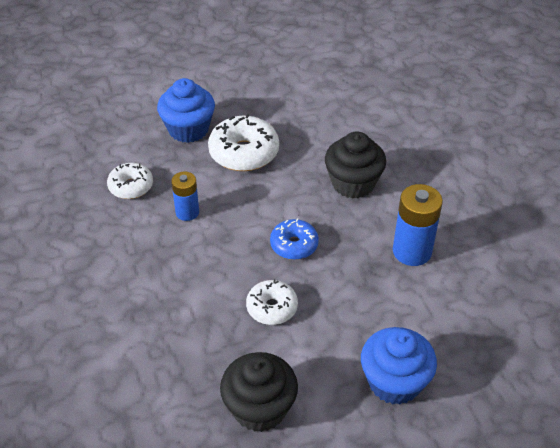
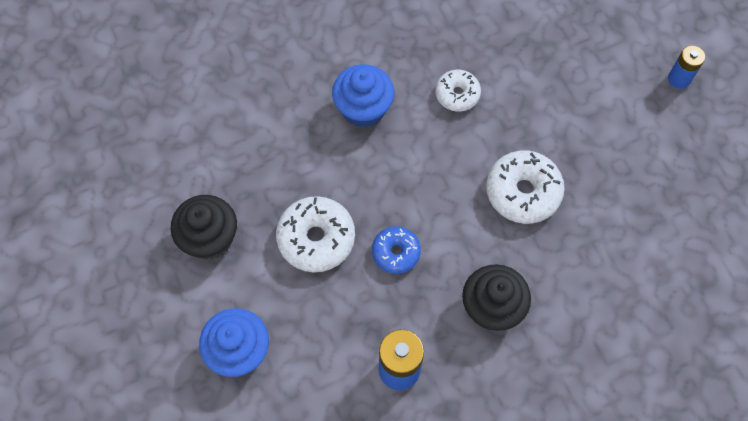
camera: 85 degrees right, 20 degrees up
blue cupcake [157,78,215,143] -> blue cupcake moved to [332,64,394,127]
blue battery [171,171,199,221] -> blue battery moved to [668,45,705,89]
white donut [246,279,298,325] -> white donut [276,196,355,272], size x1.61

